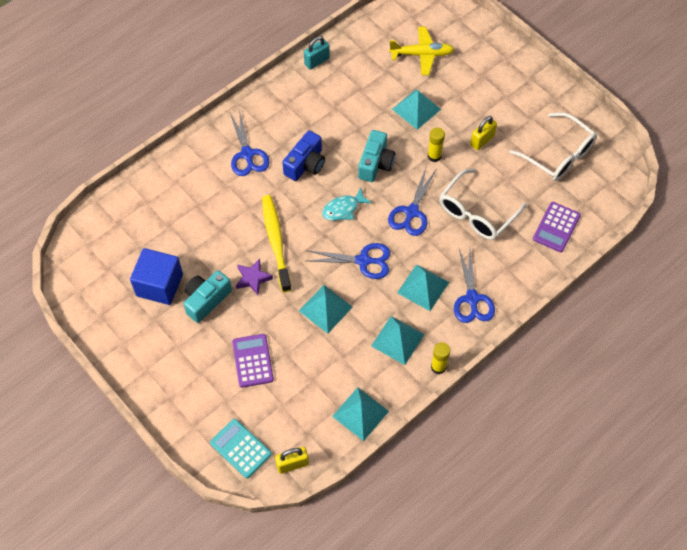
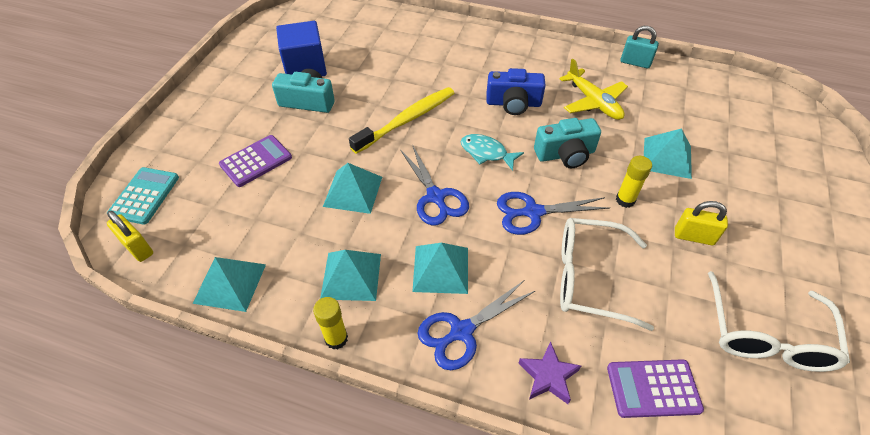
camera: 60 degrees right, 10 degrees down
blue scissors [230,109,270,176] -> none
purple star [236,259,273,295] -> purple star moved to [518,341,581,404]
yellow plane [389,27,454,75] -> yellow plane moved to [559,59,628,120]

